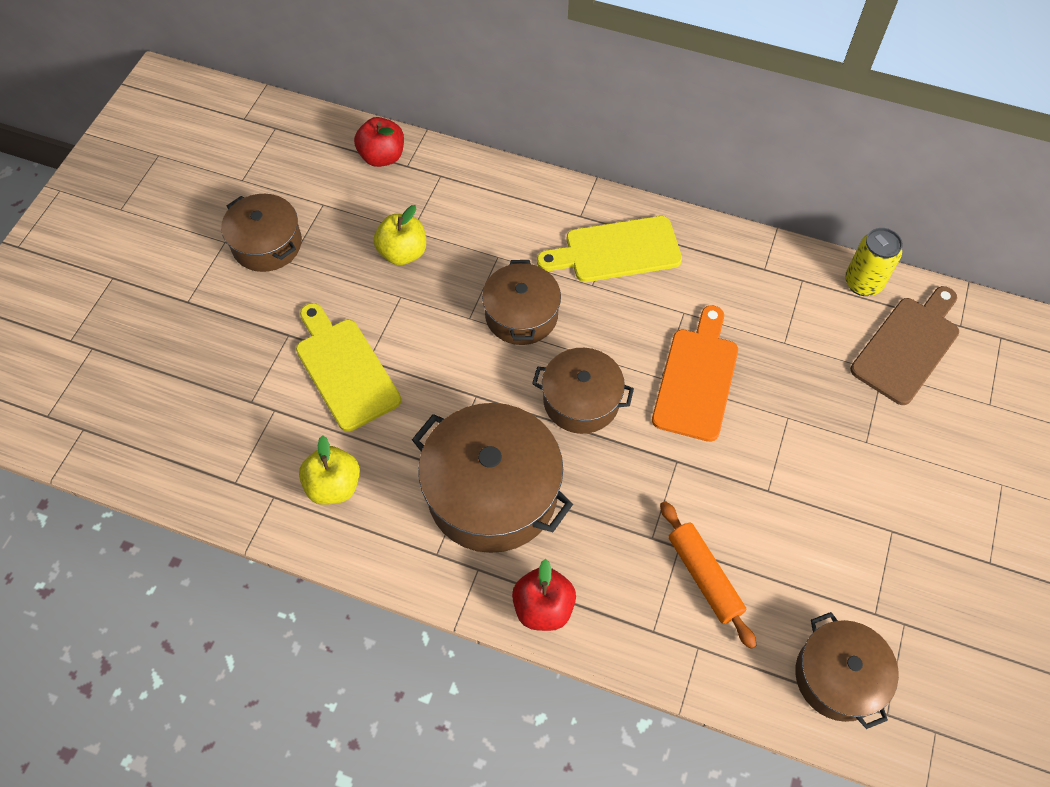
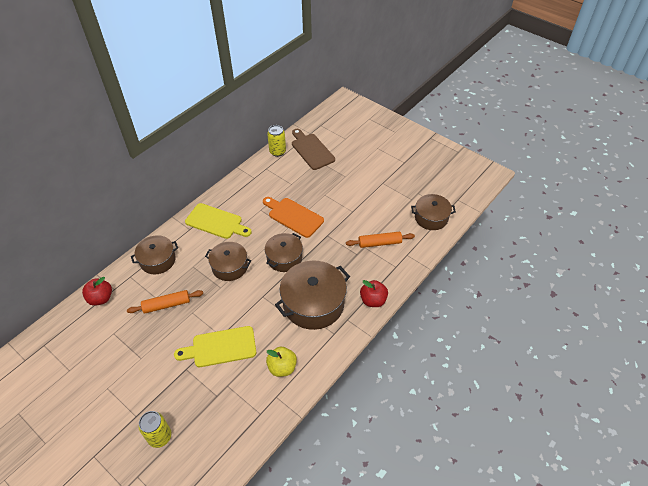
camera: 70 degrees left, 10 degrees down
brown pot [221,194,302,272] -> brown pot moved to [131,235,178,274]
yellow apple [374,205,426,265] -> orange rolling pin [127,290,203,314]
yellow cutting board [537,216,682,282] -> yellow cutting board turned 75 degrees counterclockwise [185,203,252,239]
none -> yellow can [138,411,172,448]

